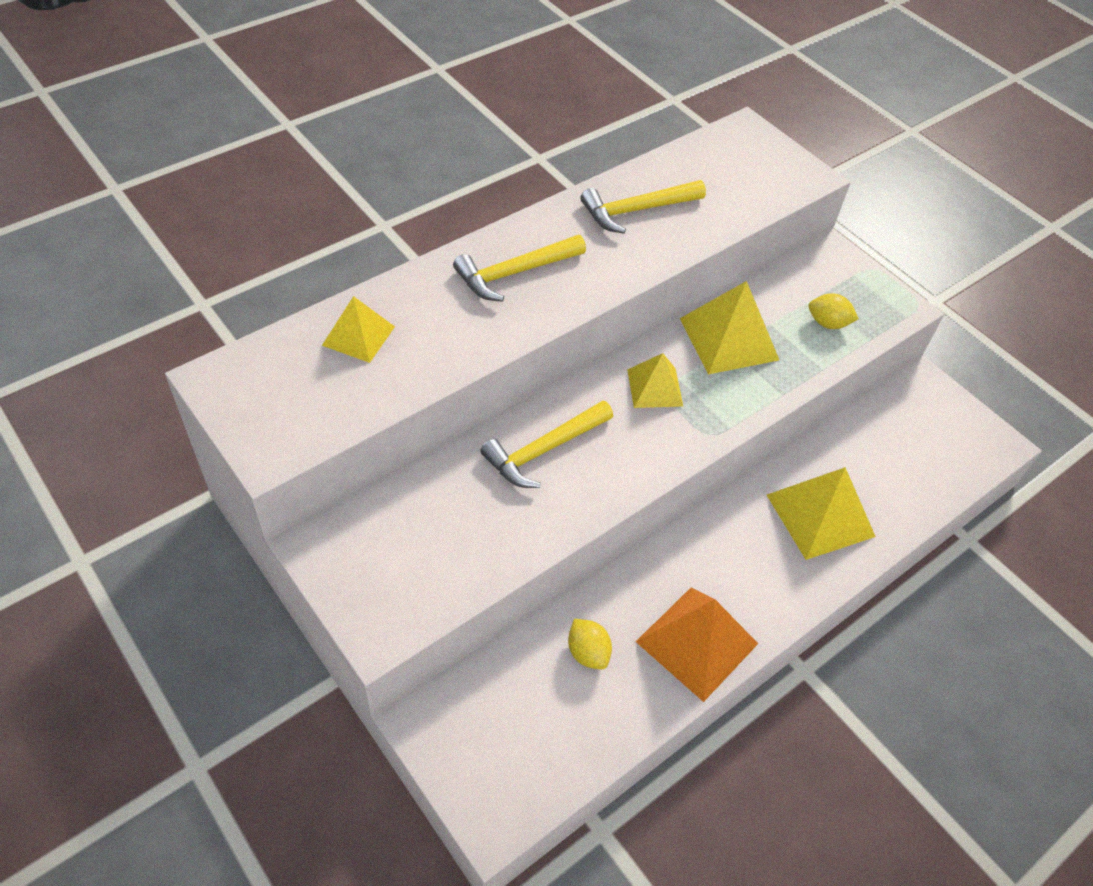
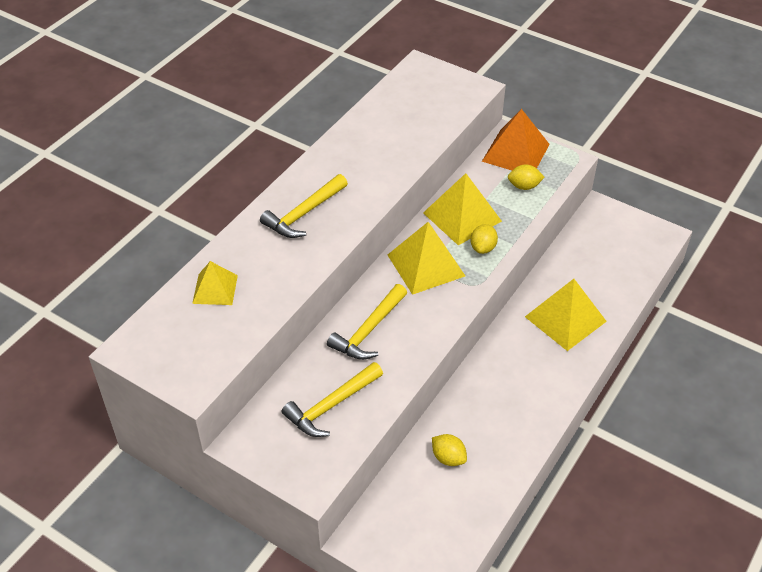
camera: 15 degrees left, 5 degrees down
yellow hammer [581,180,706,234] -> yellow hammer moved to [282,362,383,437]
yellow pyramid [627,353,683,408] -> yellow pyramid [388,222,465,295], size x1.61
orange pyramid [636,588,758,702] -> orange pyramid moved to [482,109,550,170]
none -> yellow lemon [470,224,498,254]

